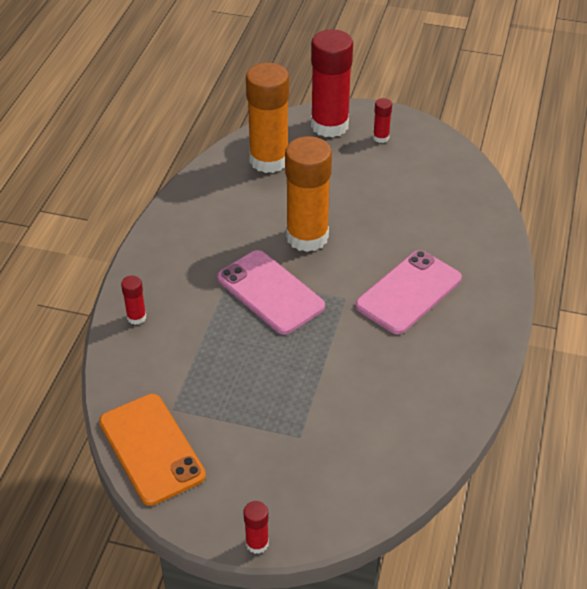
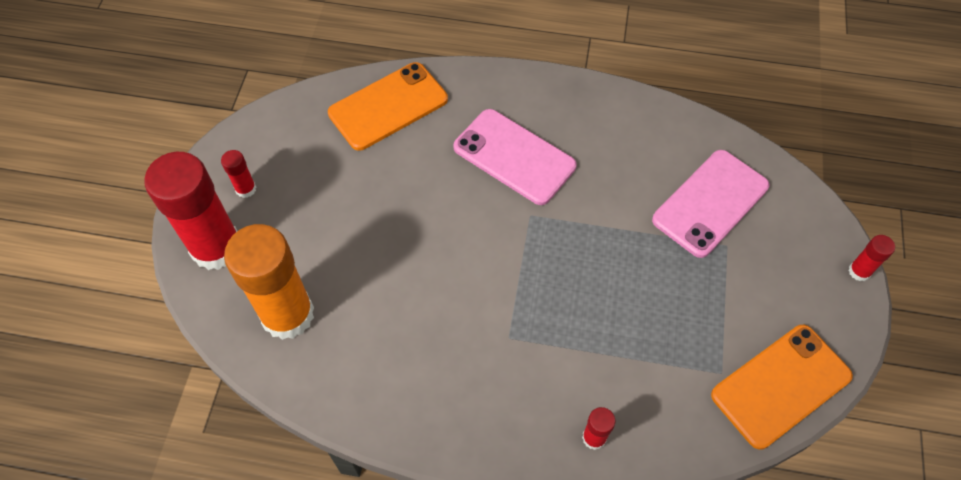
camera: 95 degrees left, 15 degrees up
pink phone [217,250,325,335] -> pink phone moved to [652,150,769,258]
orange glue stick [285,136,332,252] -> none
none -> orange phone [328,62,448,151]

